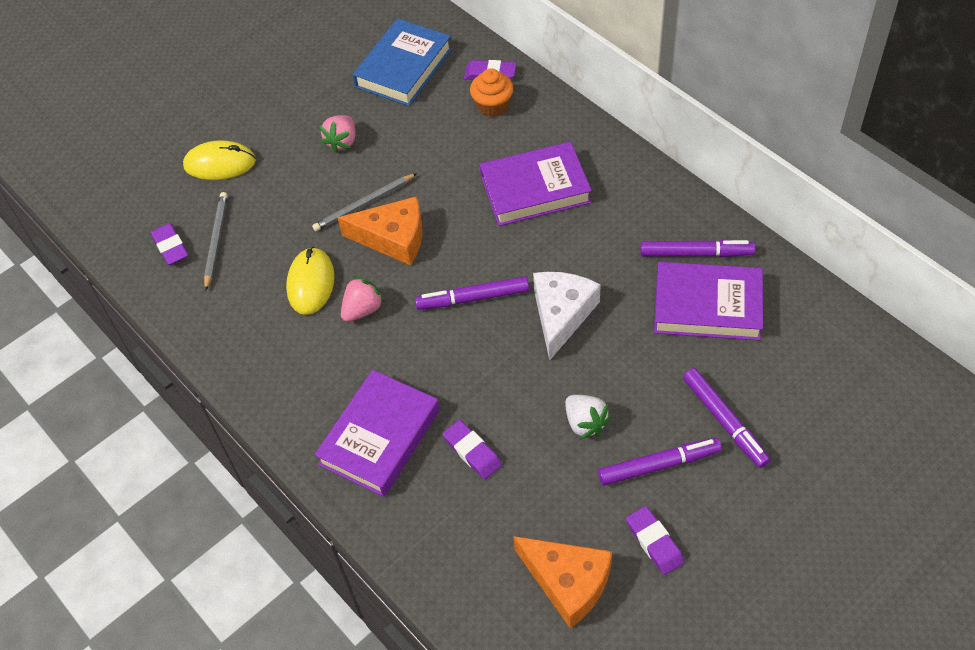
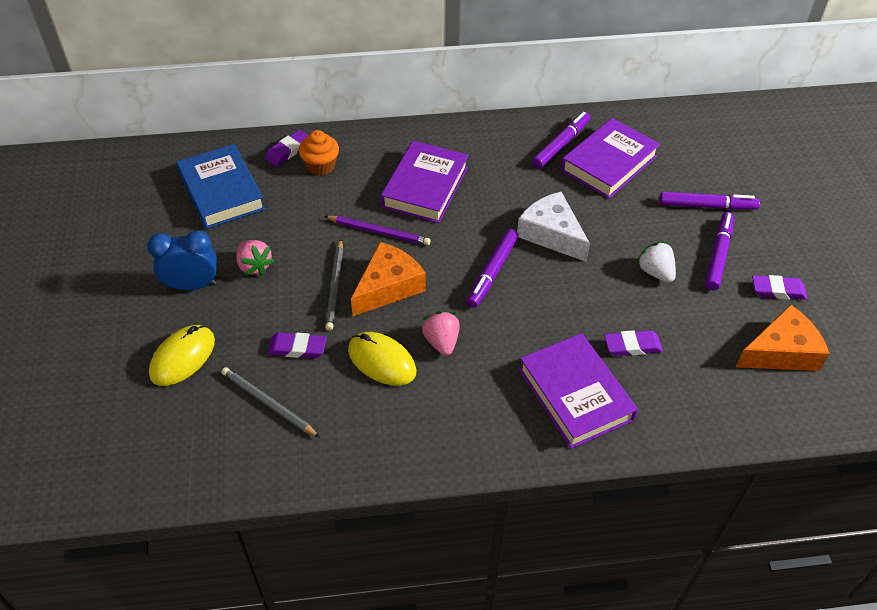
camera: 60 degrees left, 5 degrees down
purple eraser [151,223,188,265] -> purple eraser moved to [267,332,327,358]
white strawberry [565,395,611,439] -> white strawberry turned 120 degrees counterclockwise [636,241,676,282]
none -> blue clock [147,230,217,290]
none -> purple pencil [324,216,431,245]

